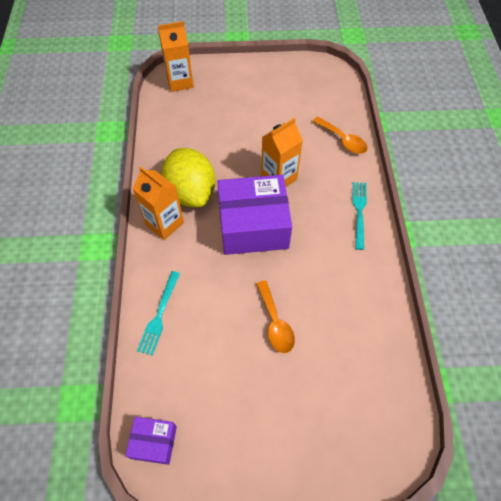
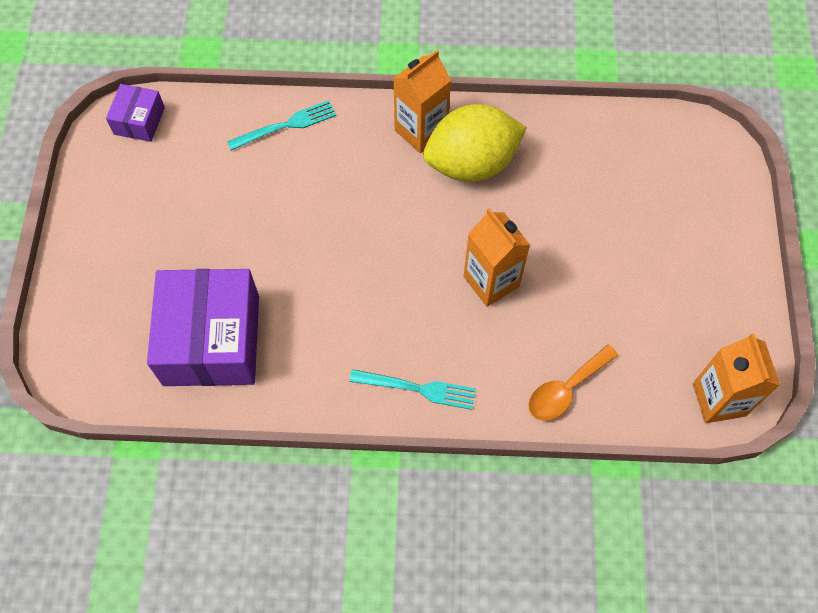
camera: 95 degrees right, 5 degrees up
turquoise fork [137,271,180,356] -> turquoise fork turned 135 degrees clockwise [227,100,336,151]
orange carton [158,21,194,92] -> orange carton moved to [693,333,780,423]
purple box [217,175,292,255] -> purple box moved to [147,269,259,386]
orange spoon [256,280,295,353] -> none

